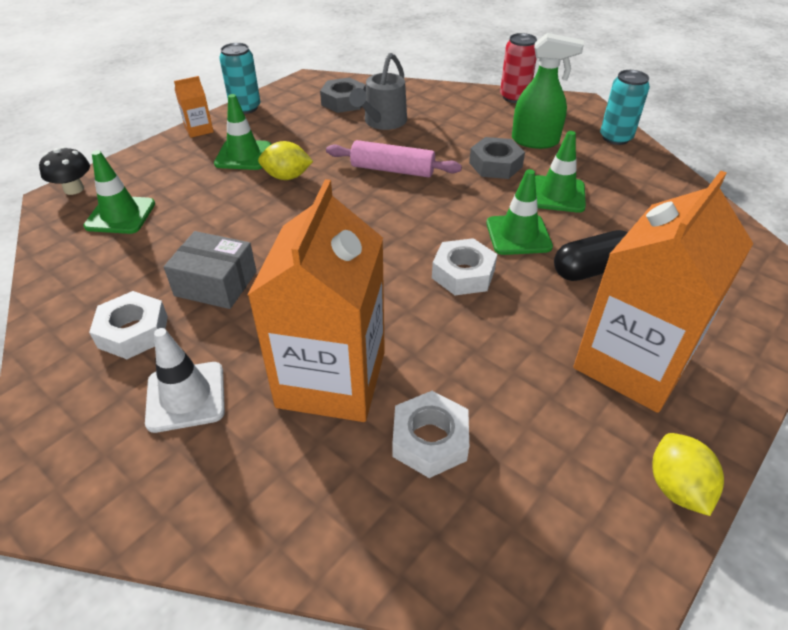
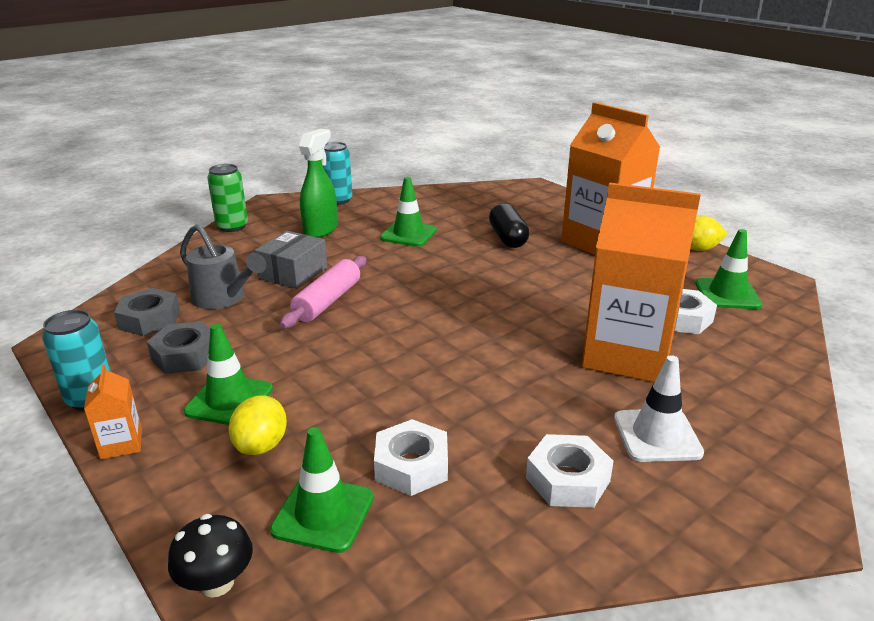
camera: 80 degrees left, 15 degrees down
grey box [164,231,257,309] -> grey box moved to [255,231,327,289]
yellow lemon [258,141,313,180] -> yellow lemon moved to [229,395,287,455]
white nut [432,238,497,295] -> white nut moved to [374,419,448,496]
grey nut [469,137,525,179] -> grey nut moved to [147,321,210,374]
green traffic cone [486,169,553,255] -> green traffic cone moved to [695,229,762,309]
red can [500,33,537,103] -> green can [207,164,248,232]

